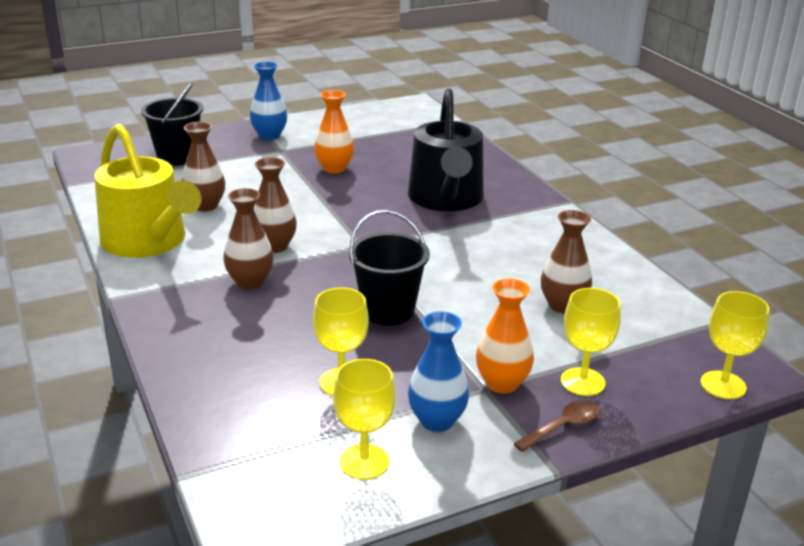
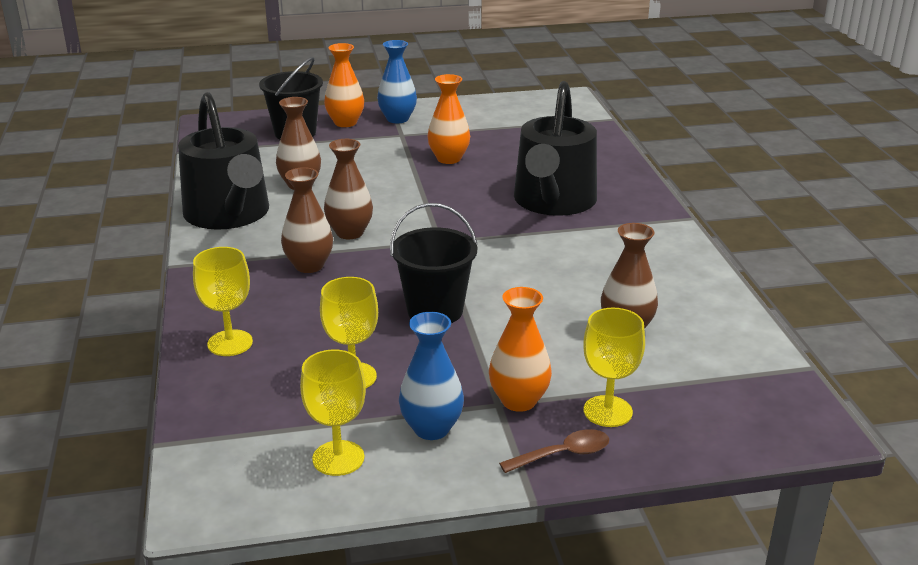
camera: 15 degrees right, 0 degrees up
yellow watering can [94,124,201,258] -> black watering can [178,92,269,230]
yellow goblet [701,291,770,399] -> yellow goblet moved to [193,247,253,356]
none -> orange vase [324,43,364,127]

